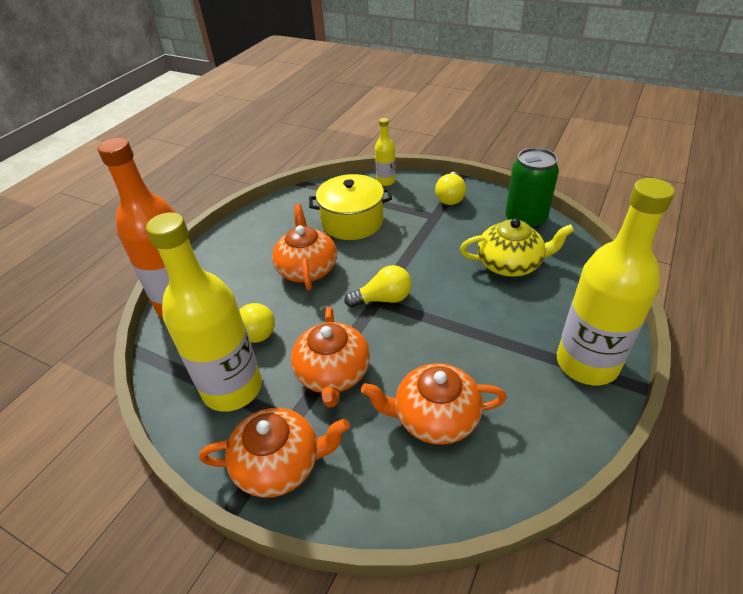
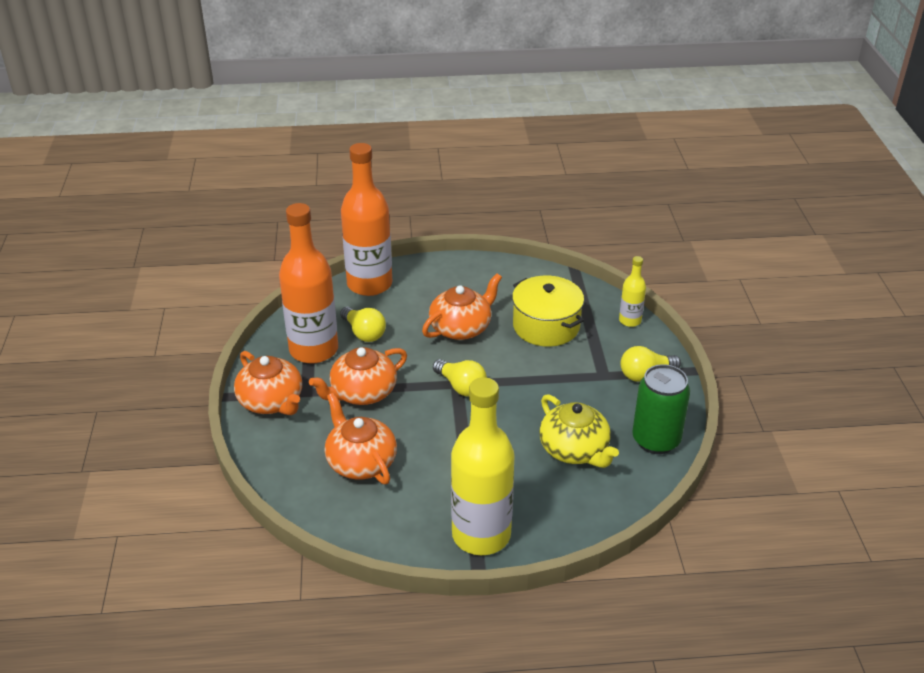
camera: 55 degrees right, 5 degrees down
yellow bottle [146,212,262,412] -> orange bottle [279,203,338,364]

